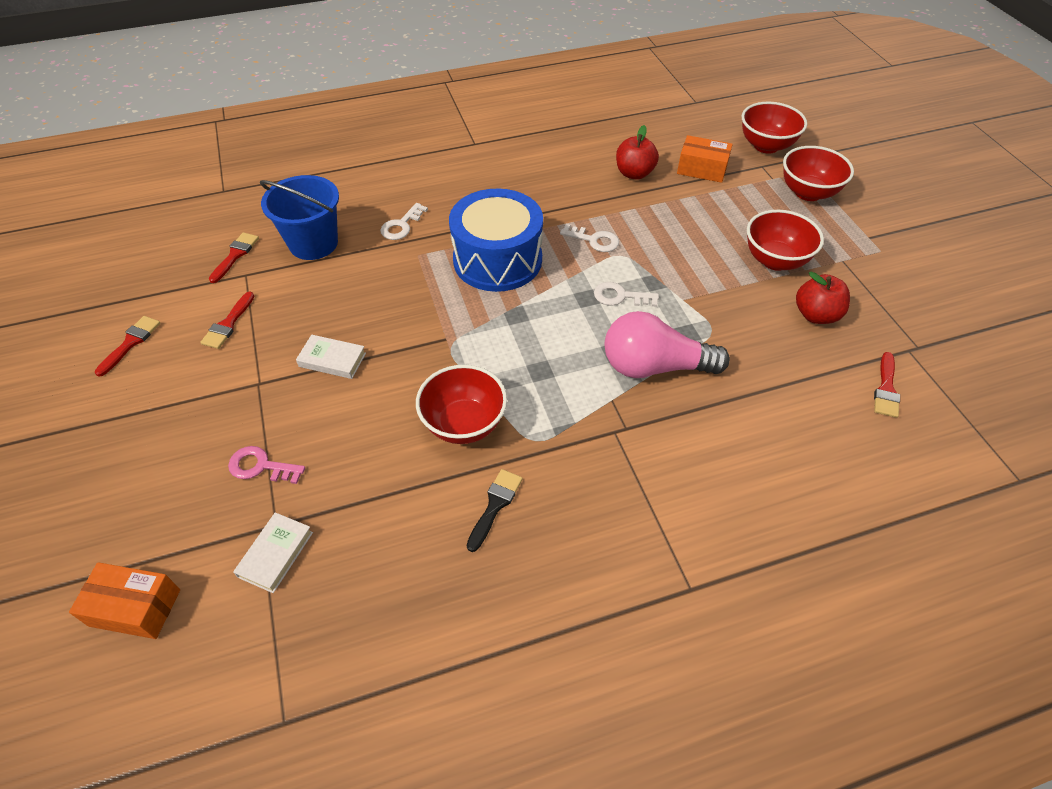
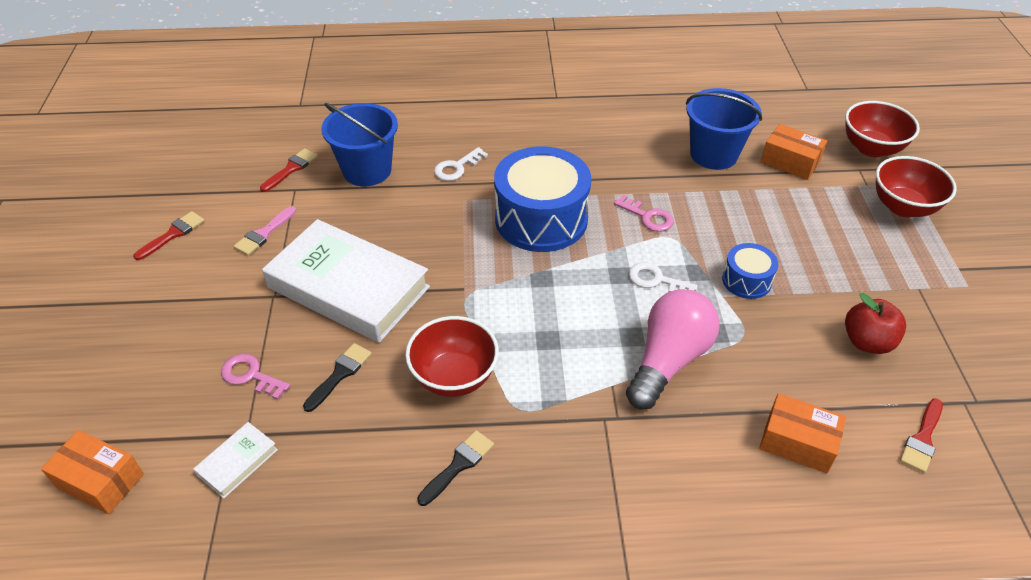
camera: 15 degrees right, 5 degrees down
red brush [200,292,254,349] -> pink brush [233,206,296,256]
white book [296,335,366,379] -> white book [262,219,430,343], size x2.41
white key [560,224,619,252] -> pink key [614,195,674,232]
pink light bulb [604,311,730,378] -> pink light bulb turned 105 degrees clockwise [626,289,720,409]
red apple [616,125,659,180] -> blue bucket [686,88,762,170]
red bowl [747,210,824,271] -> none
none -> black brush [303,343,372,412]
none -> blue drum [722,243,778,299]
none -> orange box [759,393,846,473]

